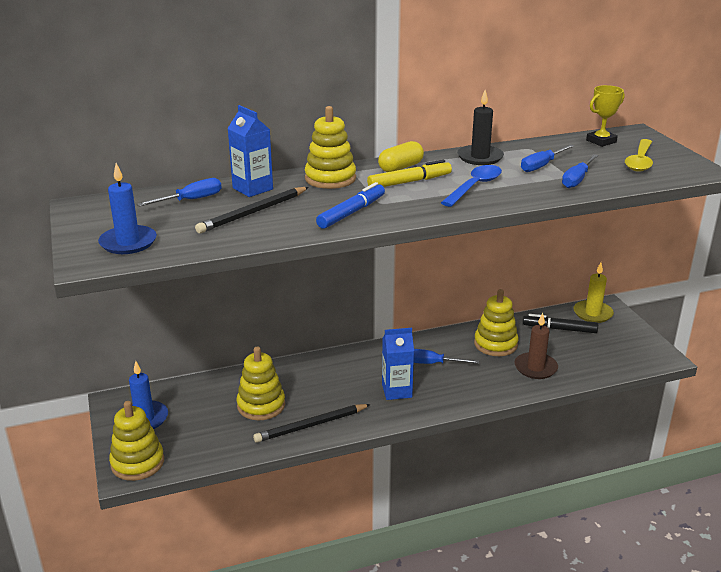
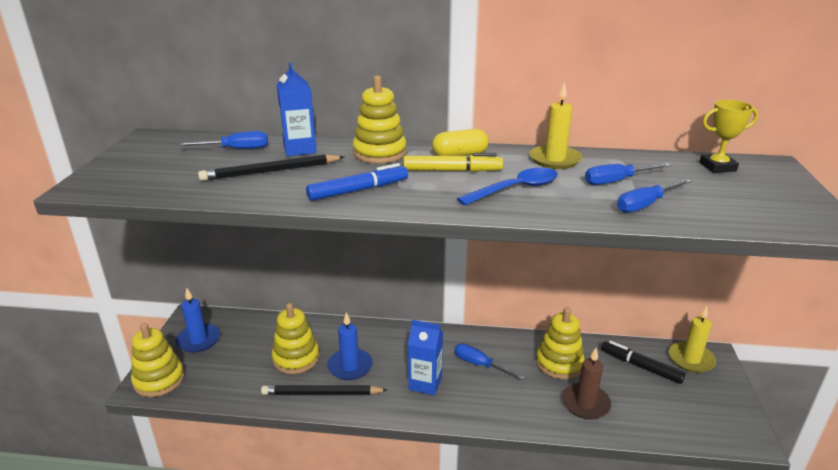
camera: 25 degrees right, 0 degrees up
blue candle [98,163,157,254] -> blue candle moved to [327,312,373,380]
black candle [457,90,504,165] -> yellow candle [529,82,582,169]
yellow spoon [625,139,653,172] -> none

